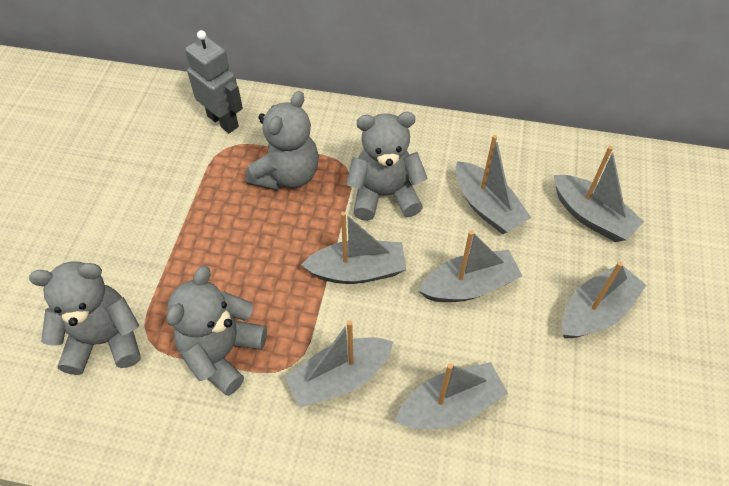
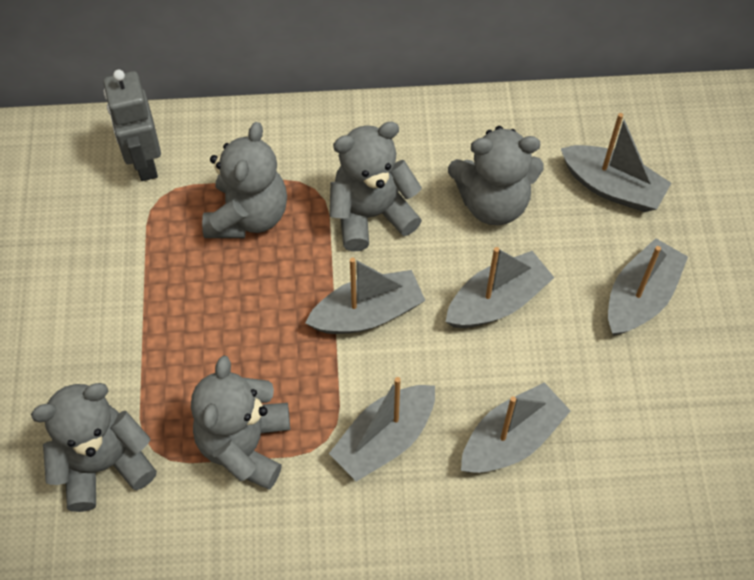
camera: 15 degrees left, 5 degrees up
grey robot [185,30,243,133] -> grey robot turned 135 degrees counterclockwise [103,70,161,181]
grey boat [456,135,531,234] -> grey teddy bear [448,126,544,225]

